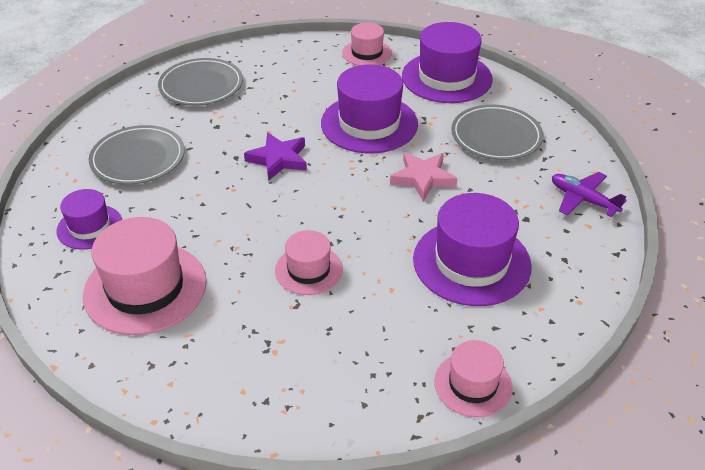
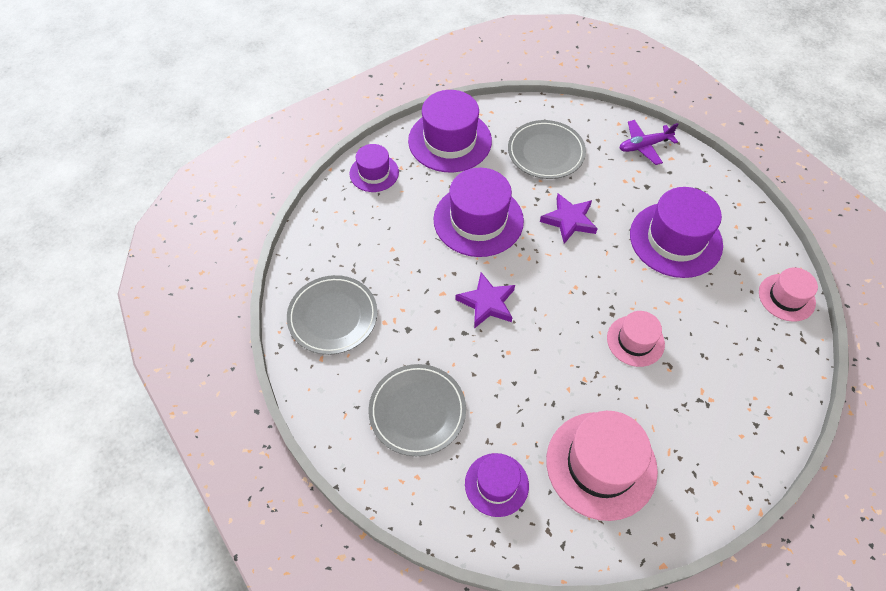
camera: 60 degrees left, 15 degrees up
pink hat [342,23,392,66] -> purple hat [349,144,399,192]
pink star [390,152,458,201] -> purple star [540,194,598,244]

